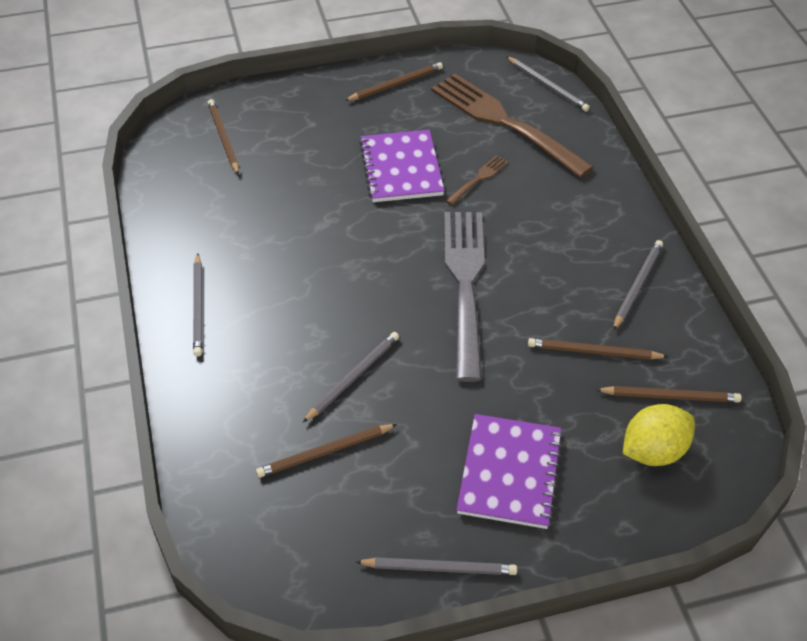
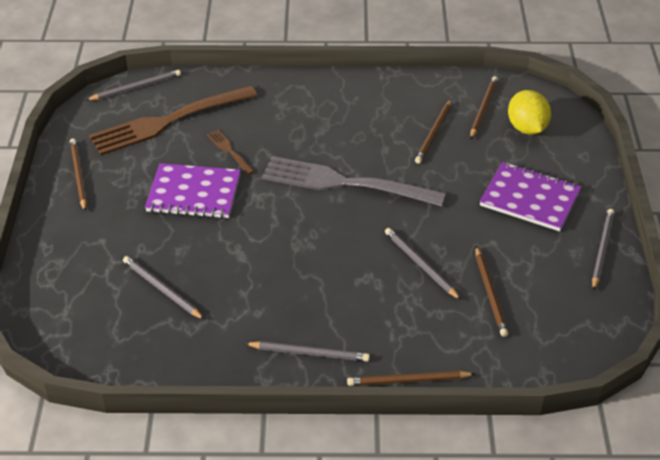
camera: 75 degrees left, 5 degrees down
brown pencil [207,99,239,175] -> brown pencil moved to [347,371,475,386]
grey pencil [613,240,663,331] -> grey pencil moved to [123,256,205,320]

